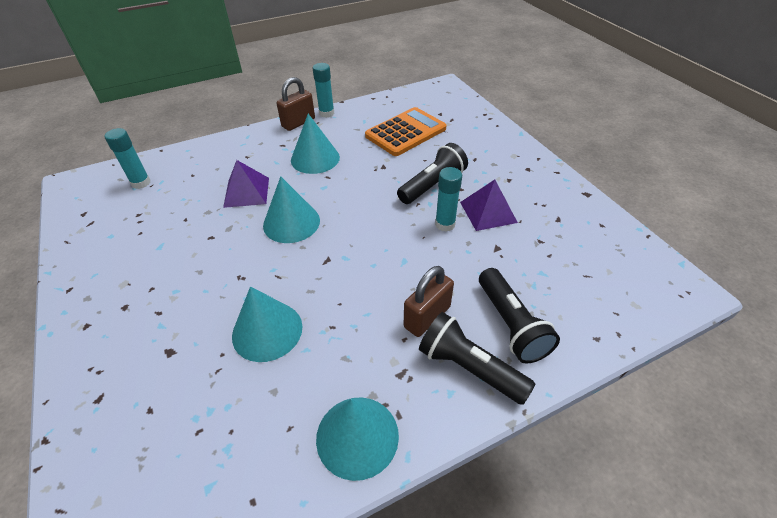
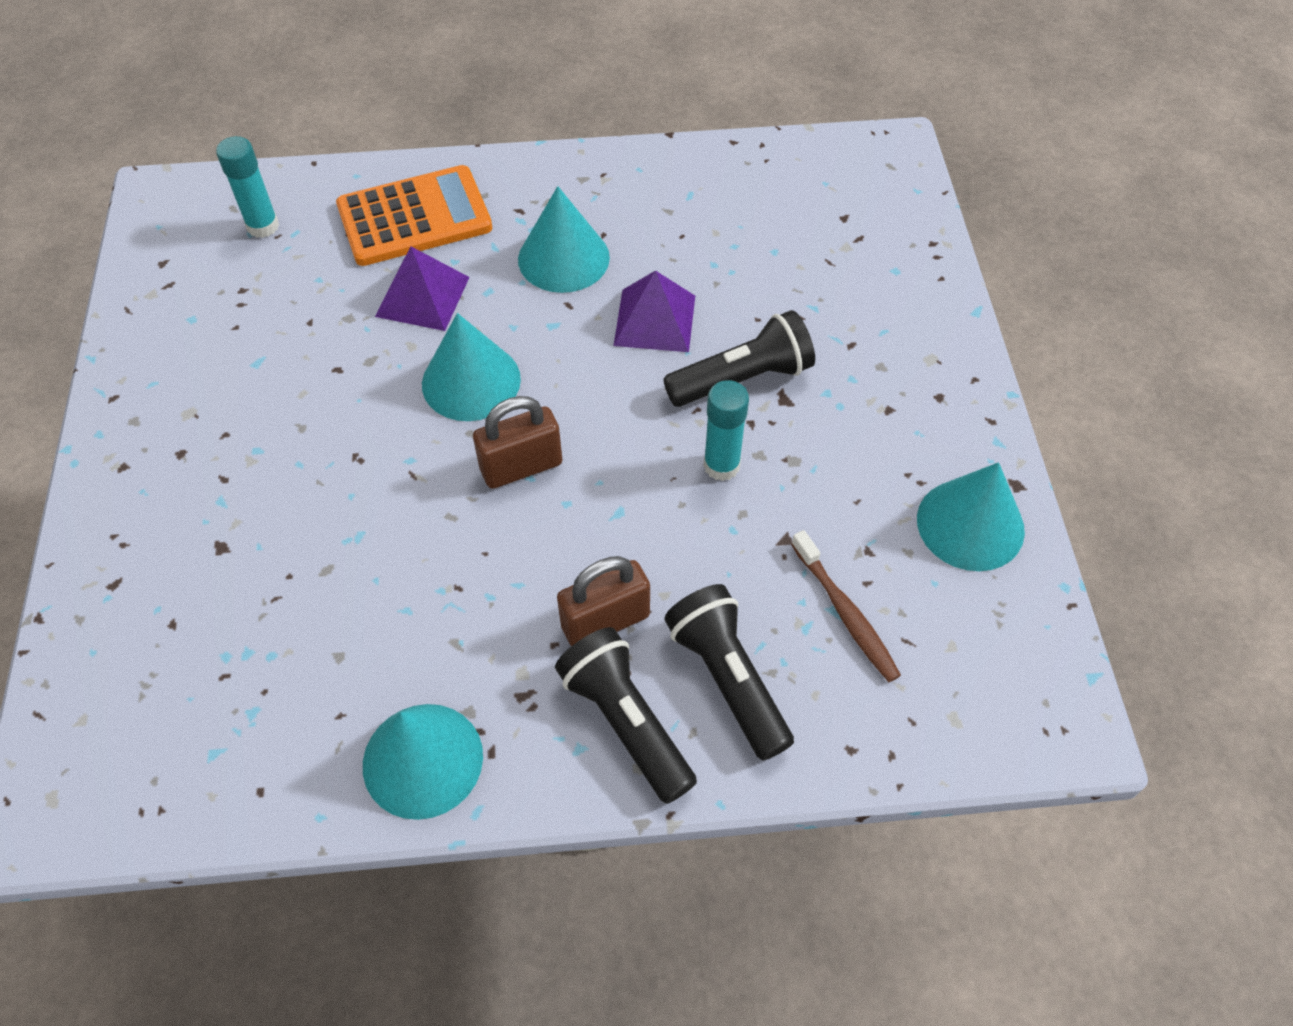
camera: 20 degrees right, 10 degrees up
turquoise cone [232,286,302,362] -> turquoise cone moved to [917,462,1025,571]
brown padlock [277,77,315,131] -> brown padlock moved to [473,396,562,489]
turquoise glue stick [313,63,335,118] -> none
orange calculator [365,107,446,156] -> orange calculator moved to [336,165,492,266]
purple pyramid [460,180,518,231] -> purple pyramid moved to [613,270,695,352]
black flashlight [479,268,560,364] -> black flashlight turned 150 degrees clockwise [664,584,794,760]
none -> brown toothbrush [791,530,901,682]

